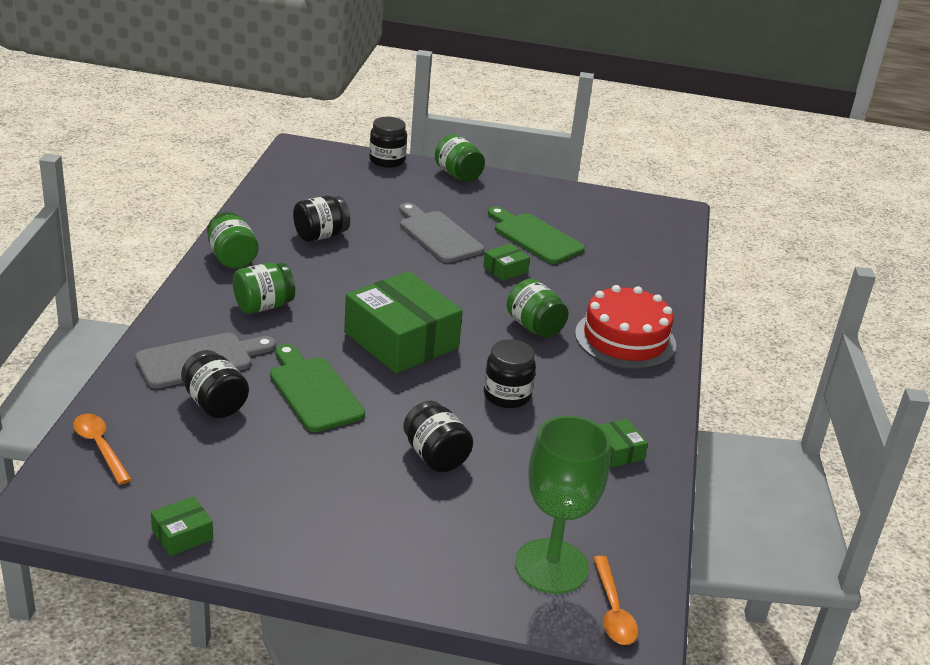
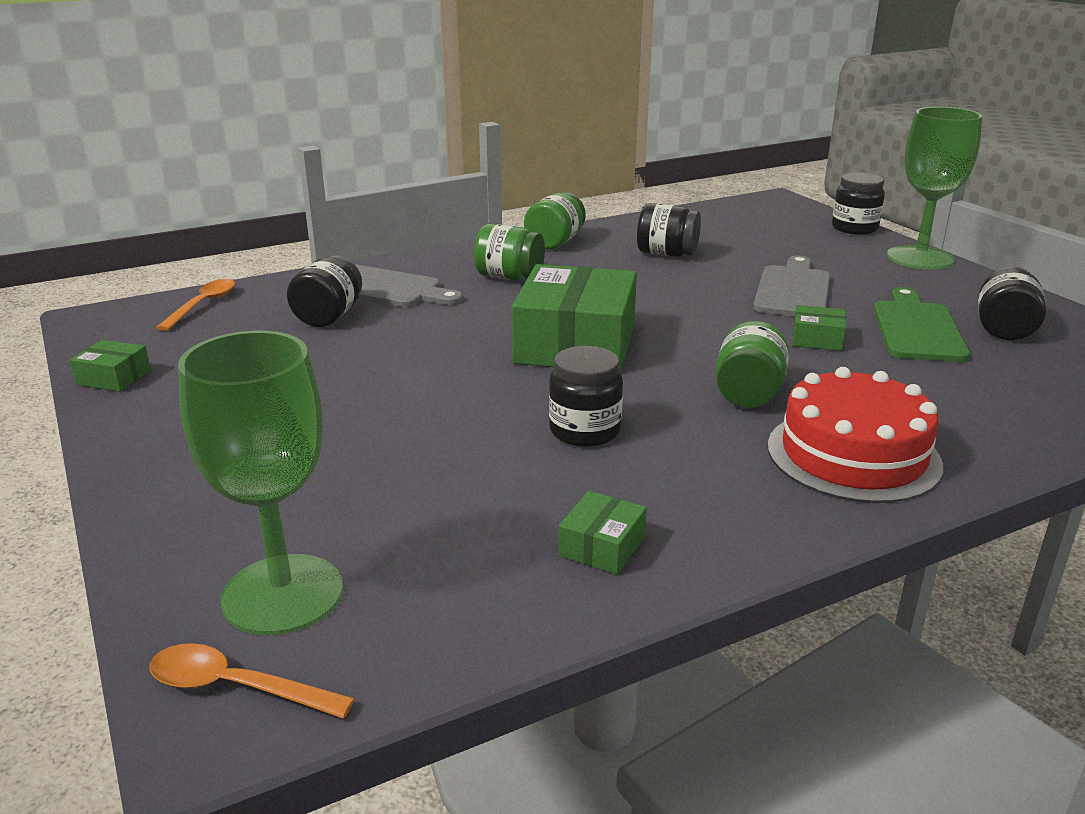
camera: 55 degrees right, 5 degrees down
green cutting board [270,344,365,432] -> none
black jar [403,401,473,472] -> black jar moved to [978,267,1046,340]
green jar [435,134,485,182] -> green goblet [887,107,982,270]
orange spoon [593,556,638,645] -> orange spoon turned 60 degrees clockwise [149,643,355,718]

